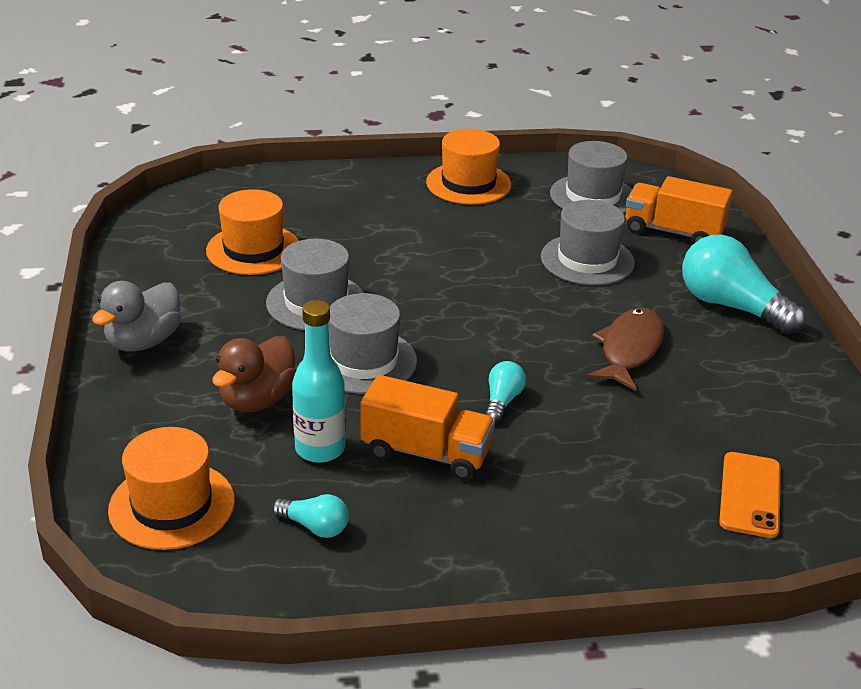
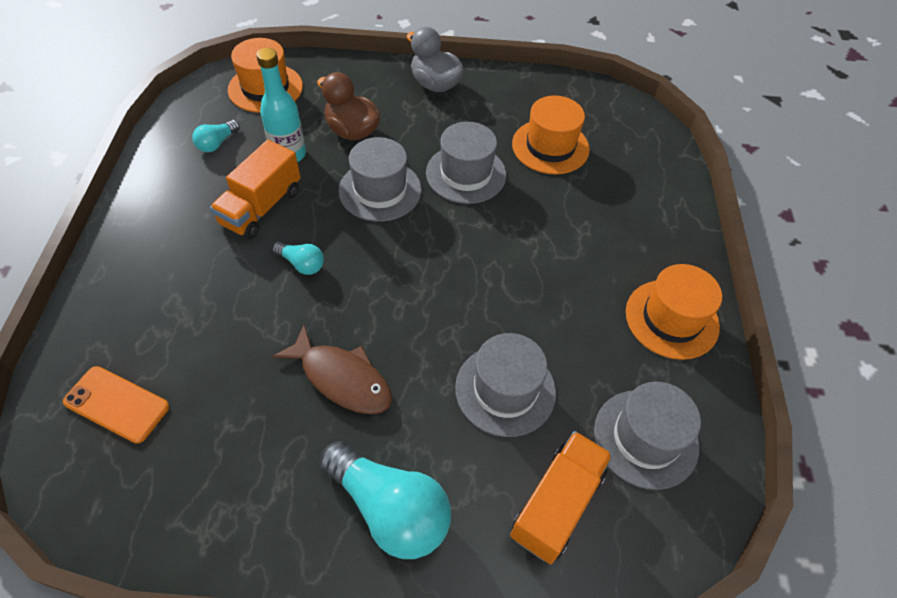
camera: 100 degrees right, 20 degrees up
turquoise light bulb [682,235,806,334] -> turquoise light bulb turned 75 degrees clockwise [319,441,451,559]

